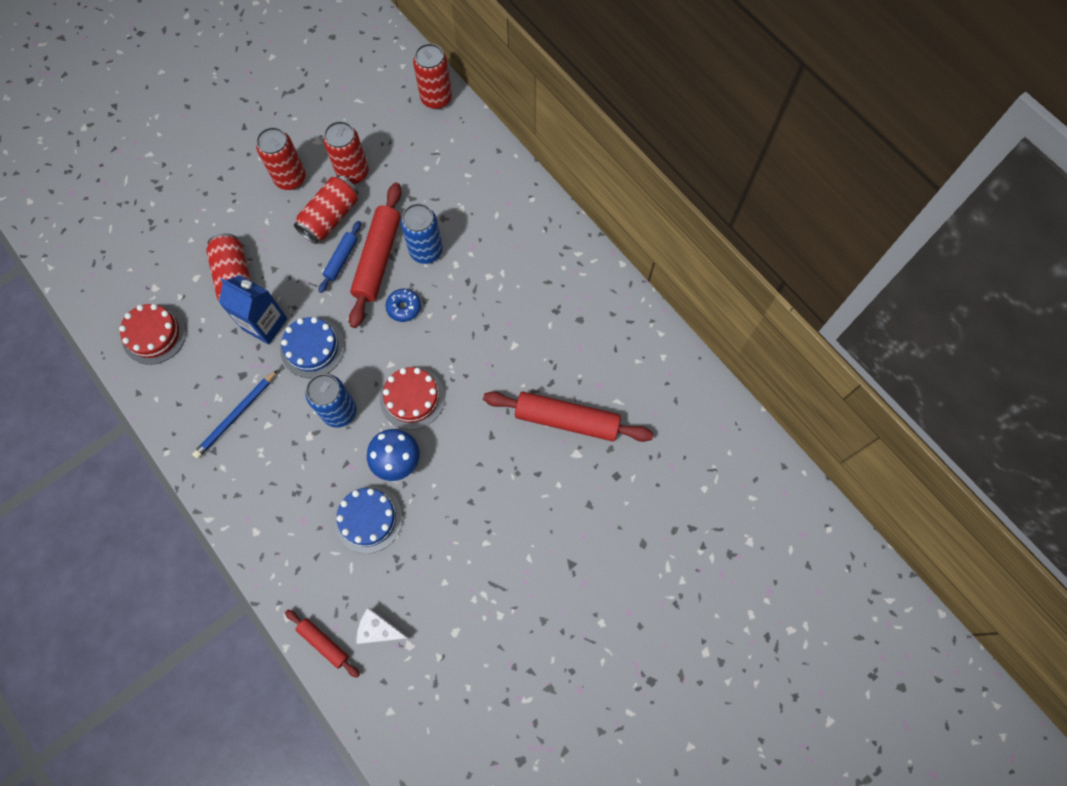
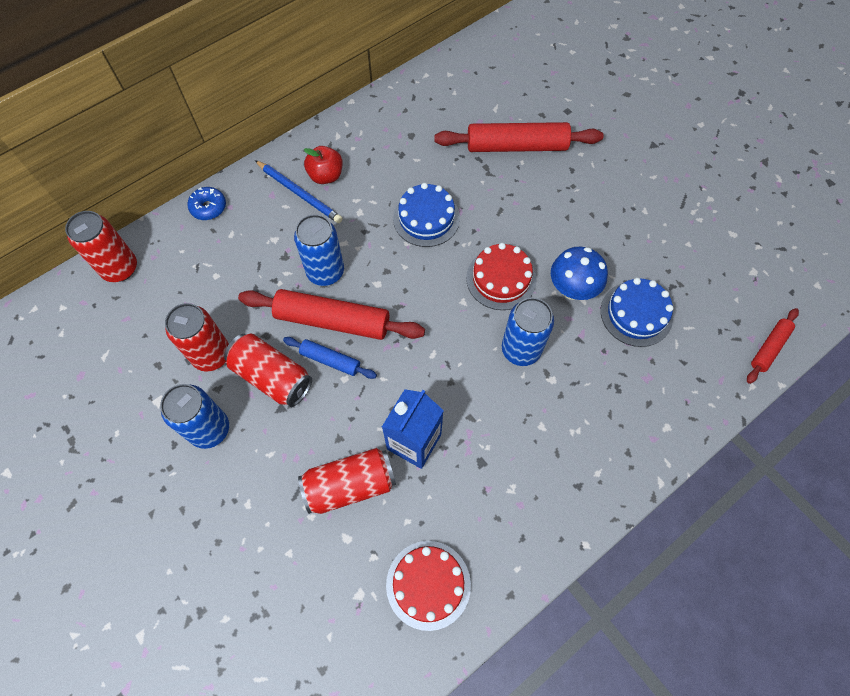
camera: 90 degrees left, 5 degrees down
blue pencil [192,370,277,459] -> blue pencil moved to [255,160,343,223]
red can [256,127,306,190] -> blue can [160,384,229,449]
blue cake [280,317,345,378] -> blue cake moved to [393,183,460,247]
white cheese [356,608,410,644] -> none
blue donut [386,289,421,322] -> blue donut moved to [187,187,226,220]
red rolling pin [483,391,654,442] -> red rolling pin turned 75 degrees clockwise [434,122,604,152]
none -> red apple [304,146,343,184]

